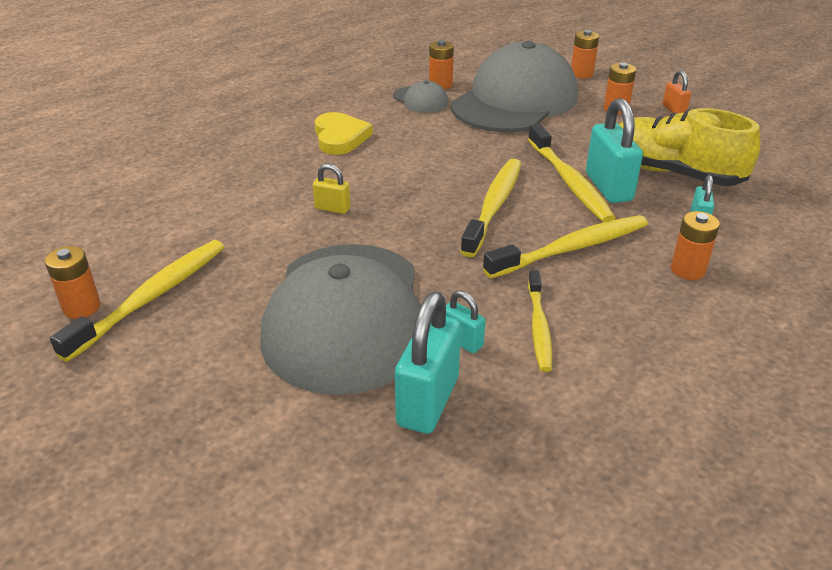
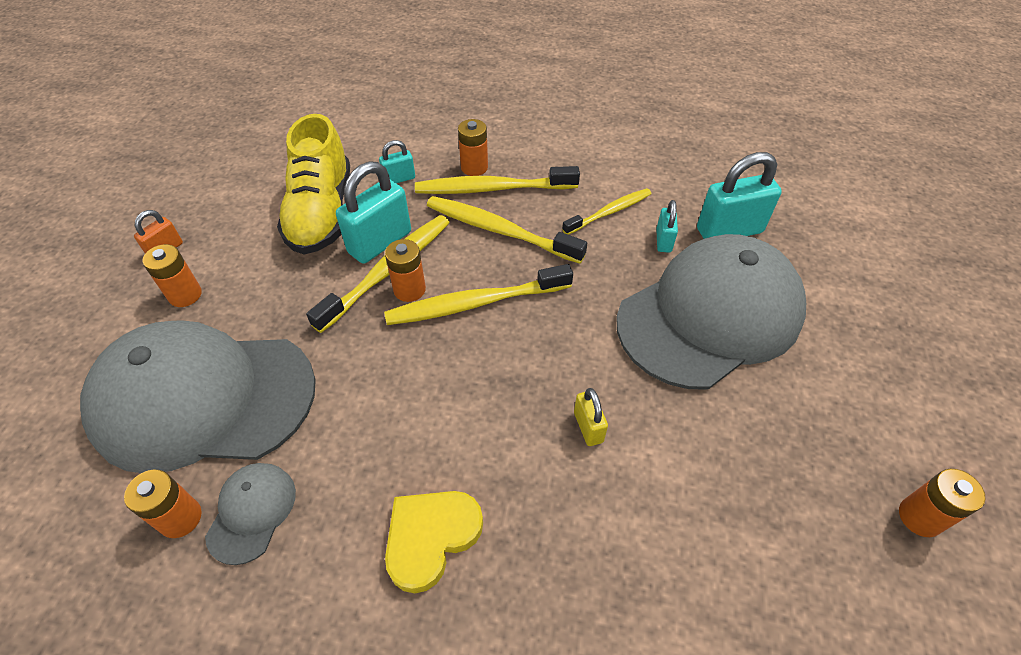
camera: 125 degrees left, 15 degrees up
yellow toothbrush [50,240,224,362] -> yellow toothbrush moved to [415,166,580,194]
orange battery [571,30,599,78] -> orange battery moved to [385,239,426,302]

